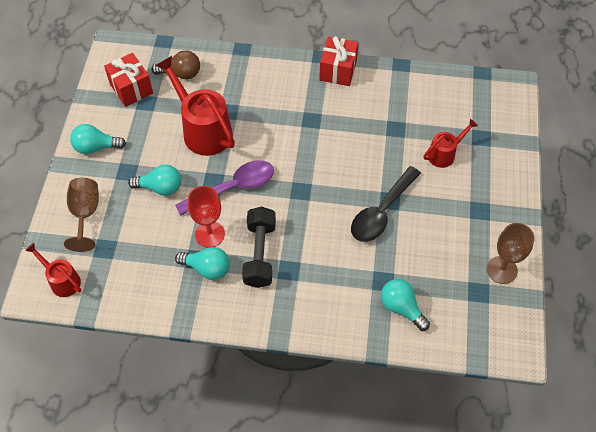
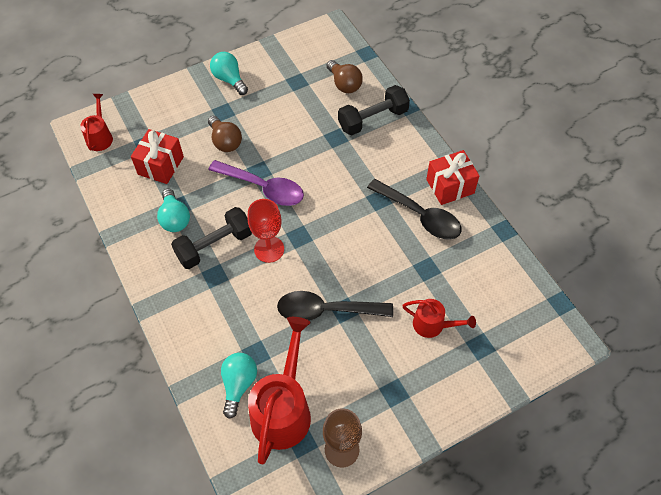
camera: 55 degrees right, 0 degrees up
brown goblet [64,178,99,252] -> none
red gift [104,53,153,107] -> red gift moved to [131,129,184,184]
turquoise light bulb [128,165,181,196] -> brown light bulb [208,116,242,152]
red watering can [155,56,235,156] -> red watering can moved to [248,317,311,464]
red goblet [188,186,225,247] -> red goblet moved to [247,199,284,263]
none -> black dumbbell [338,85,410,135]
none -> black spoon [367,179,462,240]

